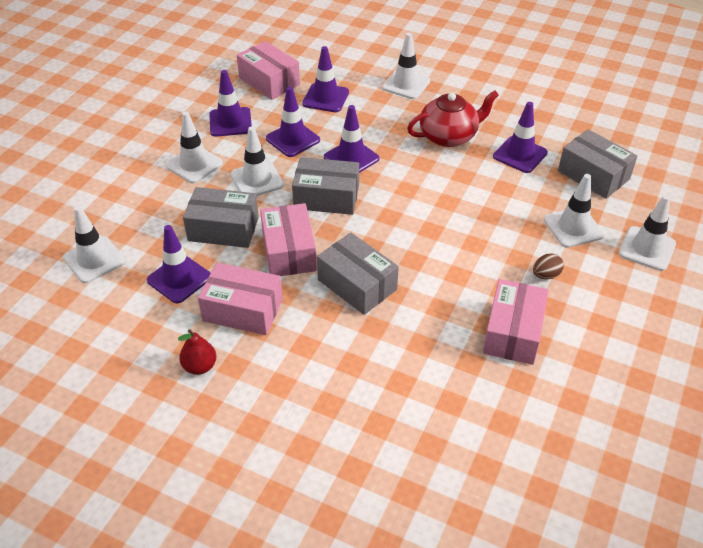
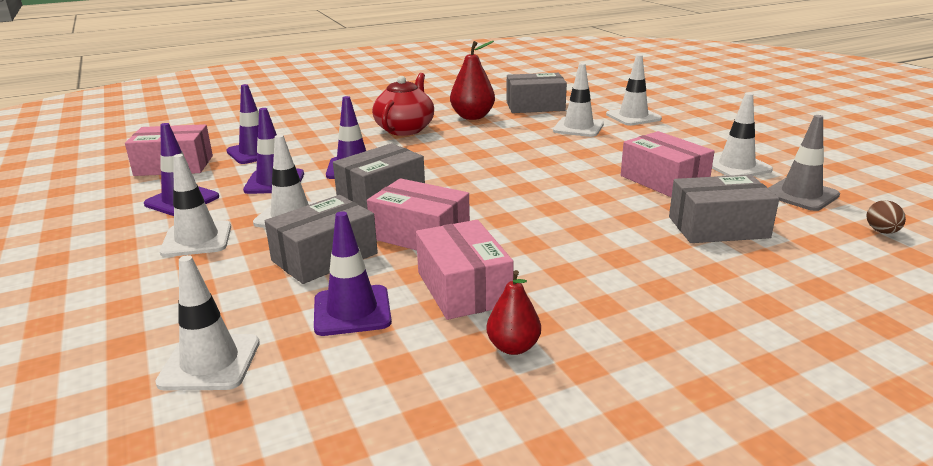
camera: 50 degrees left, 20 degrees down
pink box [198,263,283,335] -> pink box turned 75 degrees counterclockwise [416,220,514,320]
grey box [317,233,399,315] -> grey box moved to [669,175,779,243]
white traffic cone [382,33,430,99] -> white traffic cone moved to [712,93,773,176]
purple traffic cone [493,102,548,173] -> red pear [450,41,495,120]
brown egg [533,253,564,279] -> brown egg moved to [866,200,906,234]
none -> grey traffic cone [768,115,840,211]

